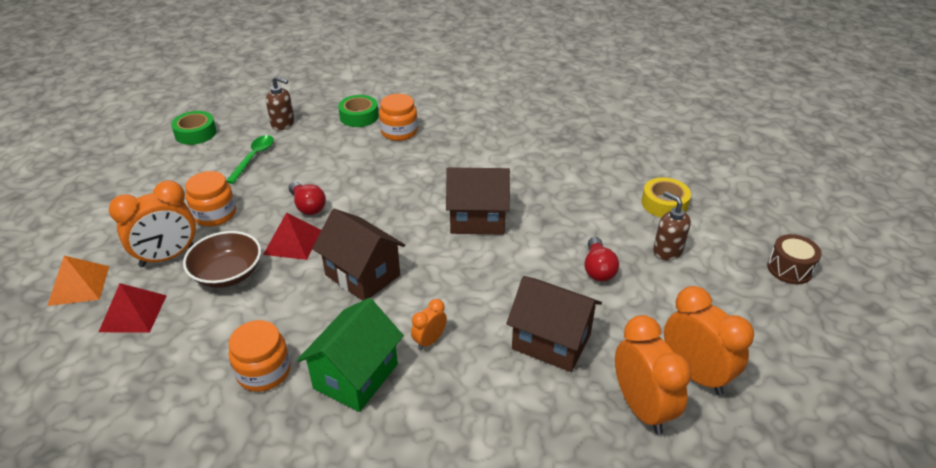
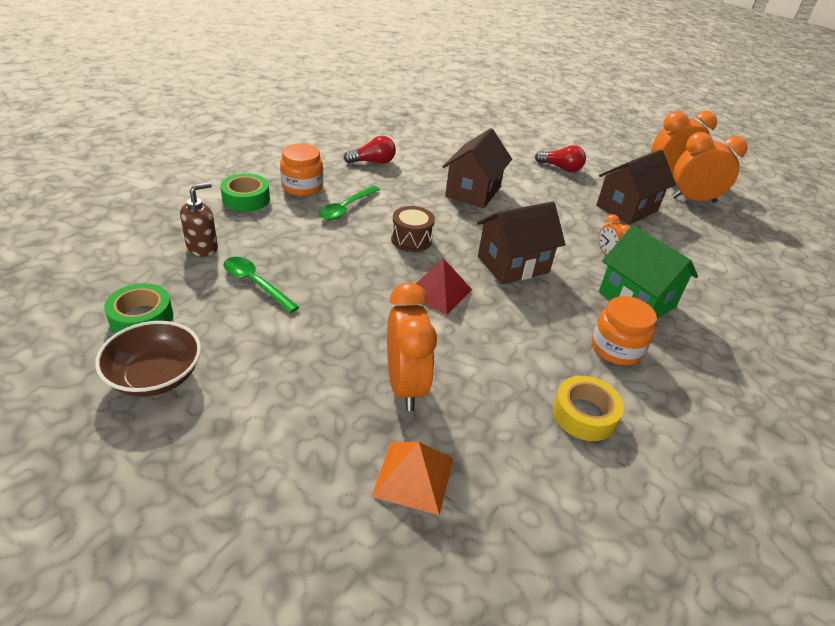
camera: 70 degrees left, 0 degrees up
red pyramid [99,283,167,333] -> none
brown bowl [183,231,261,288] -> brown bowl moved to [95,321,201,397]
orange jar [185,171,236,226] -> none
red light bulb [289,181,326,215] -> red light bulb moved to [343,136,396,164]
yellow tape [642,177,691,217] -> yellow tape moved to [553,376,624,441]
brown soap dispenser [653,191,691,260] -> none
brown drum [767,234,822,285] -> brown drum moved to [391,206,435,252]
none -> green spoon [319,186,380,220]

